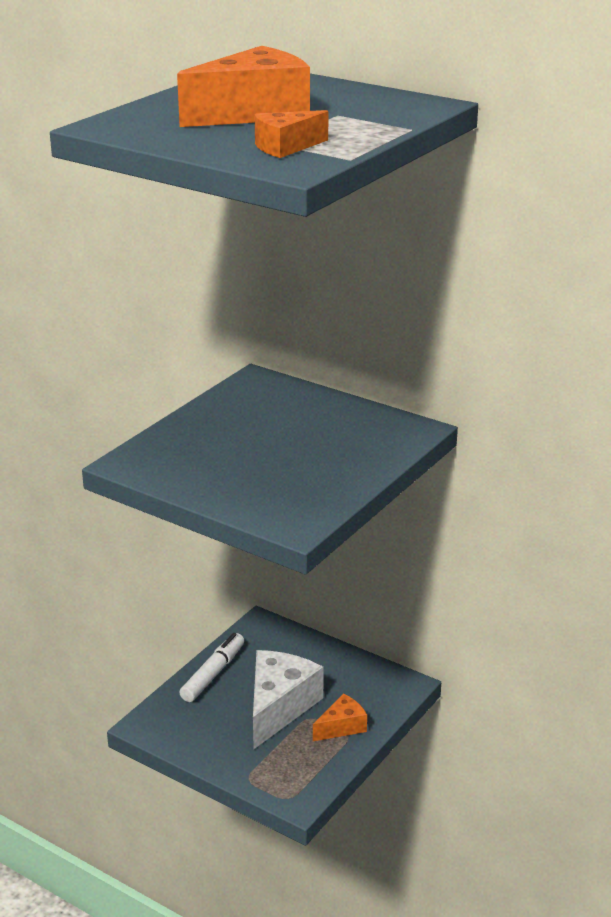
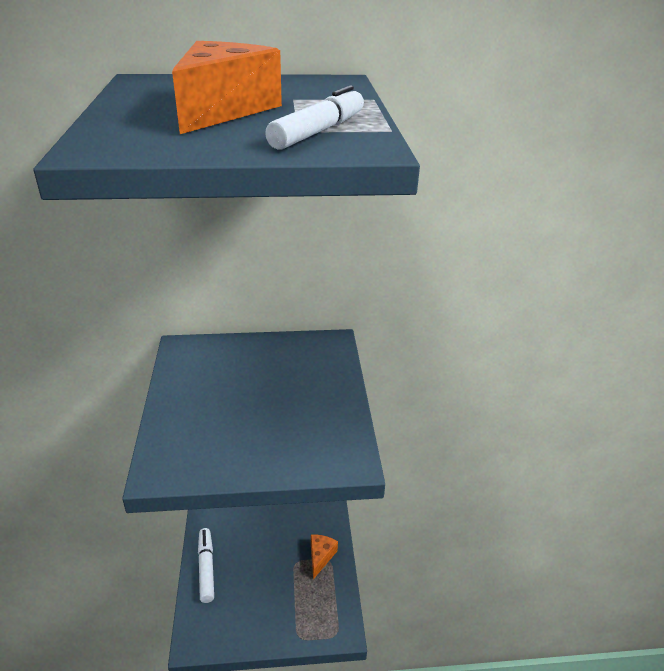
camera: 40 degrees left, 5 degrees up
white cheese [253,650,324,749] -> none
orange cheese [254,110,329,158] -> white marker [265,86,364,150]

